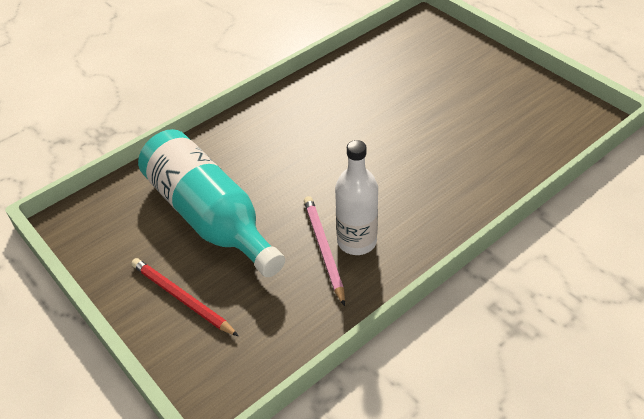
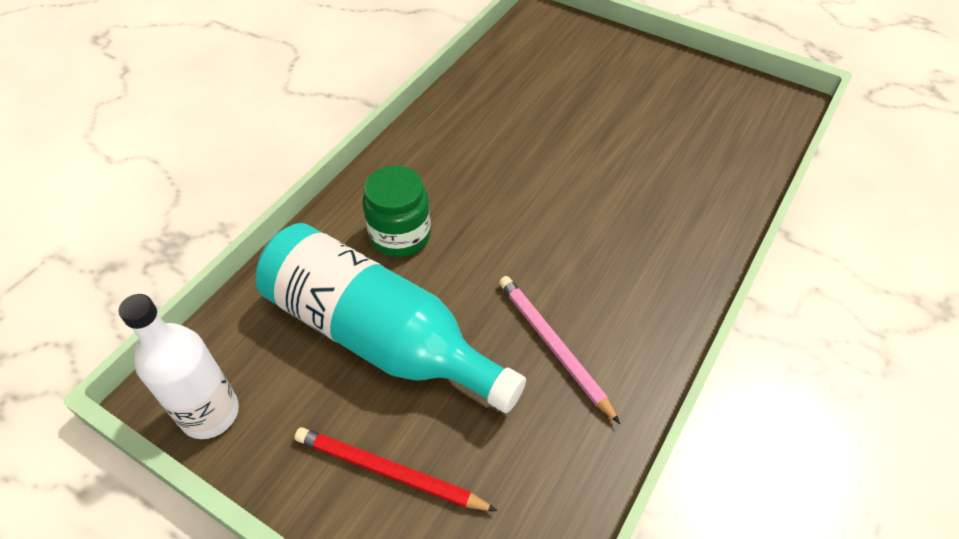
camera: 20 degrees left, 5 degrees up
white bottle [335,140,378,255] -> white bottle moved to [118,294,239,439]
none -> green jar [363,166,431,257]

